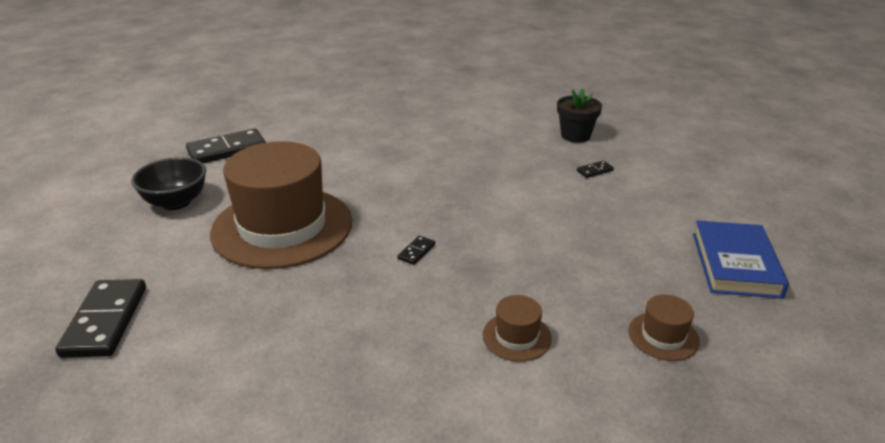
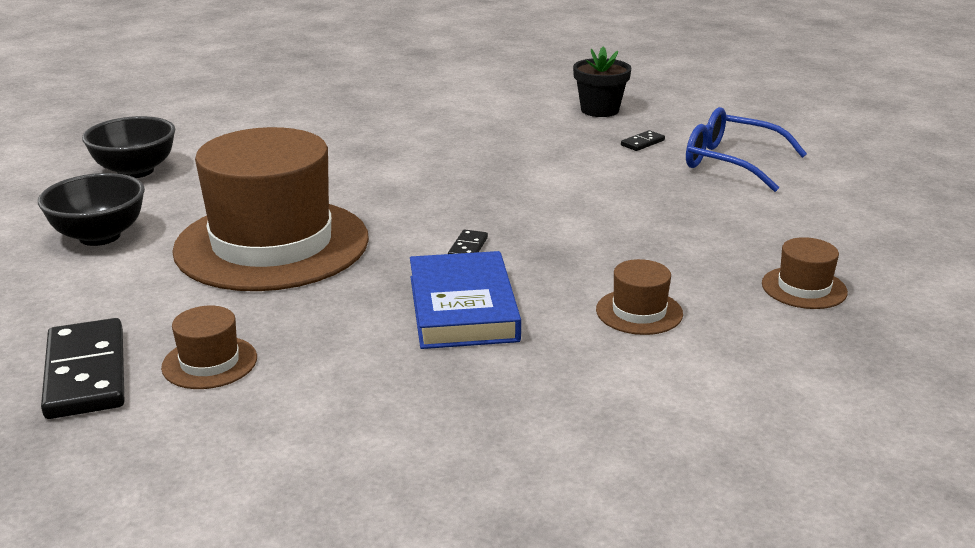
camera: 15 degrees left, 5 degrees down
black domino [186,128,266,163] -> black bowl [82,116,175,178]
blue book [693,221,789,299] -> blue book moved to [410,251,521,349]
none -> brown hat [161,306,257,389]
none -> blue glasses [686,107,807,192]

